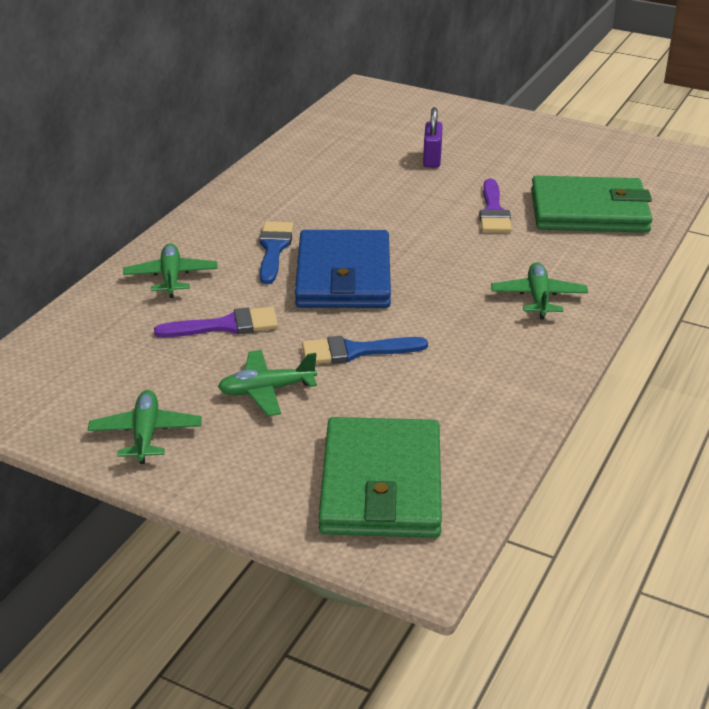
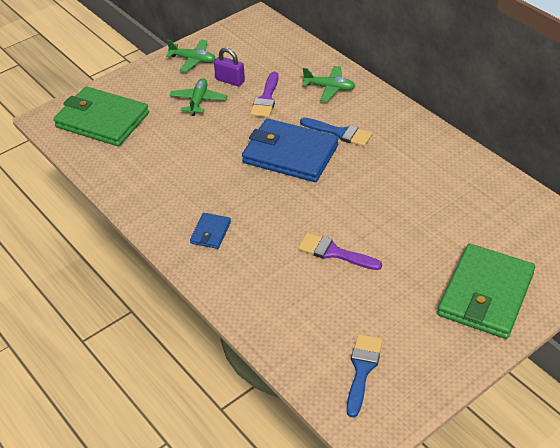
camera: 115 degrees right, 10 degrees up
blue brush [302,336,428,364] -> blue brush moved to [346,334,383,418]
purple padlock [423,107,443,168] -> purple padlock moved to [214,48,245,86]
green plane [491,262,588,320] -> blue wallet [190,213,231,249]
green wallet [531,176,652,233] -> green wallet moved to [437,244,535,339]

